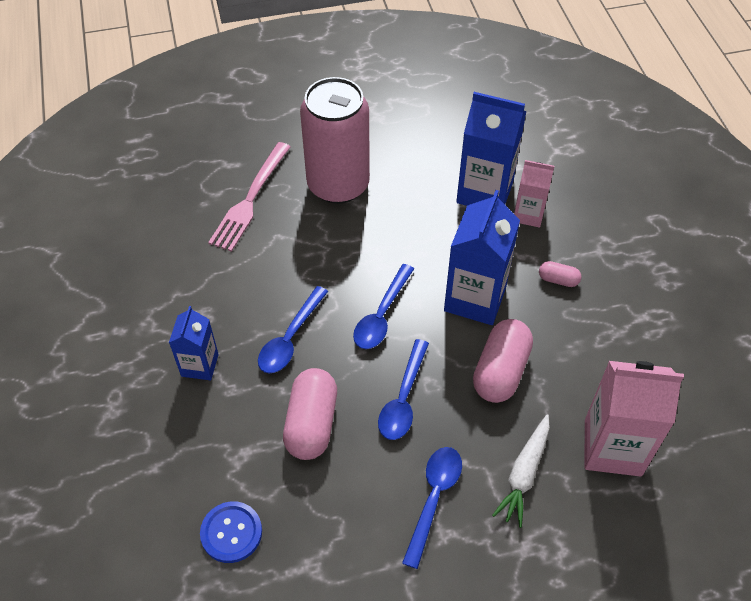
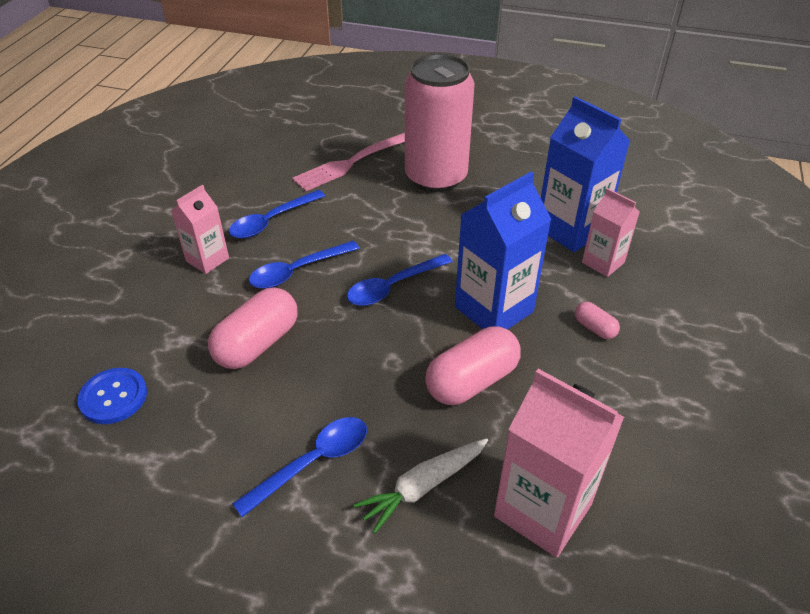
camera: 30 degrees right, 10 degrees down
blue carton [169,306,219,380] -> pink carton [171,185,229,274]
blue spoon [378,339,429,440] -> blue spoon moved to [229,190,325,239]

